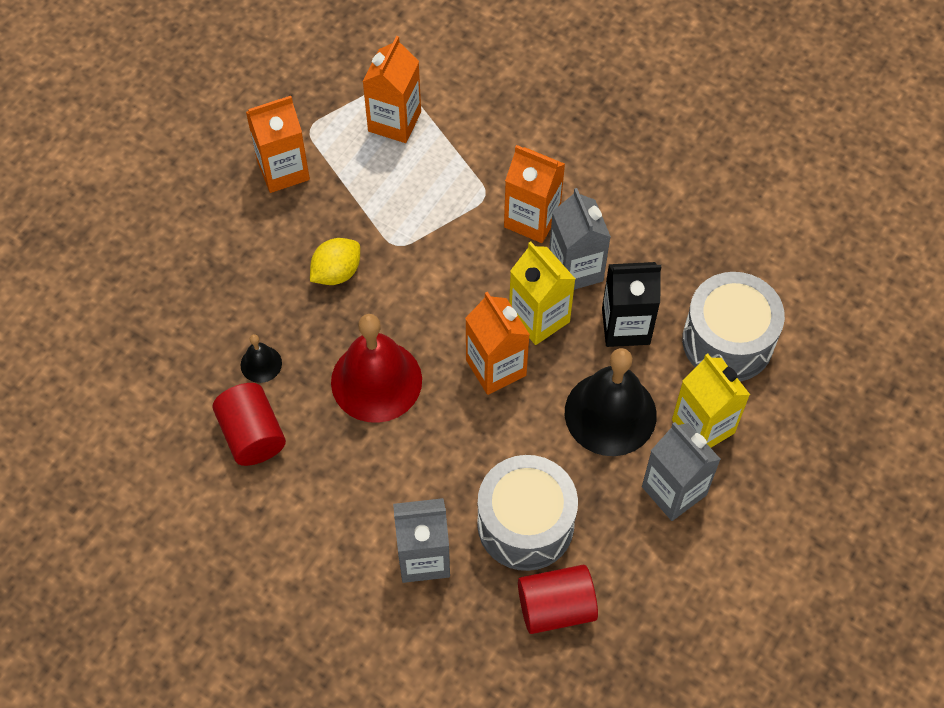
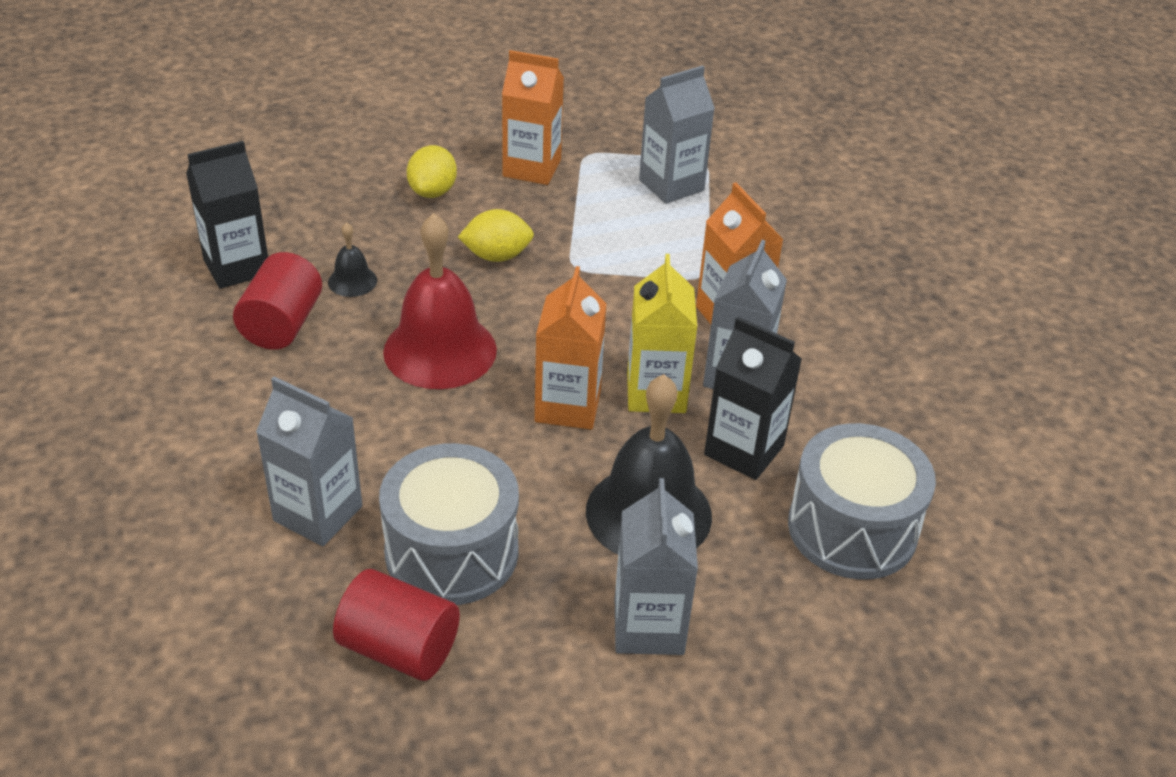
camera: 35 degrees right, 20 degrees down
orange carton [363,36,421,143] -> grey carton [639,65,715,204]
yellow carton [672,354,750,448] -> none
none -> black carton [186,141,268,289]
none -> yellow lemon [407,145,457,198]

